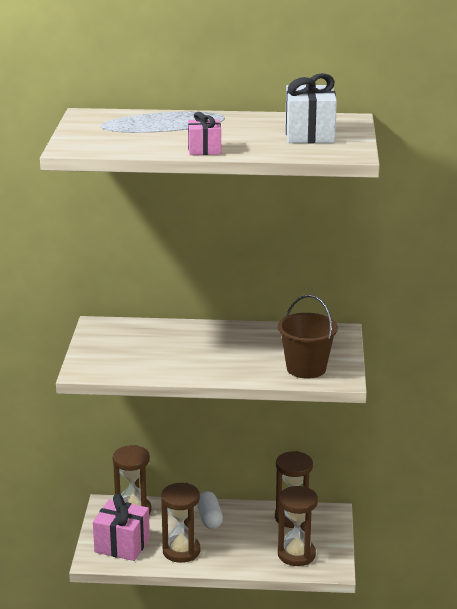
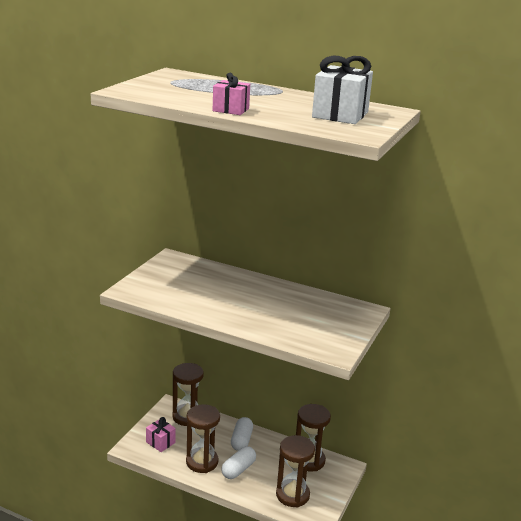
camera: 20 degrees right, 0 degrees up
pink gift [93,494,150,561] -> pink gift [146,417,176,452], size x0.60
brown bucket [278,295,338,379] -> none
none -> white capsule [221,446,256,479]

